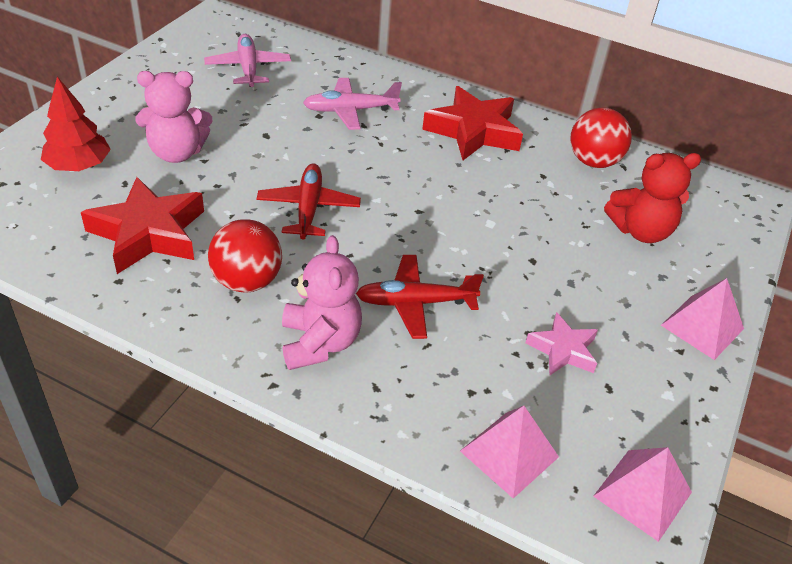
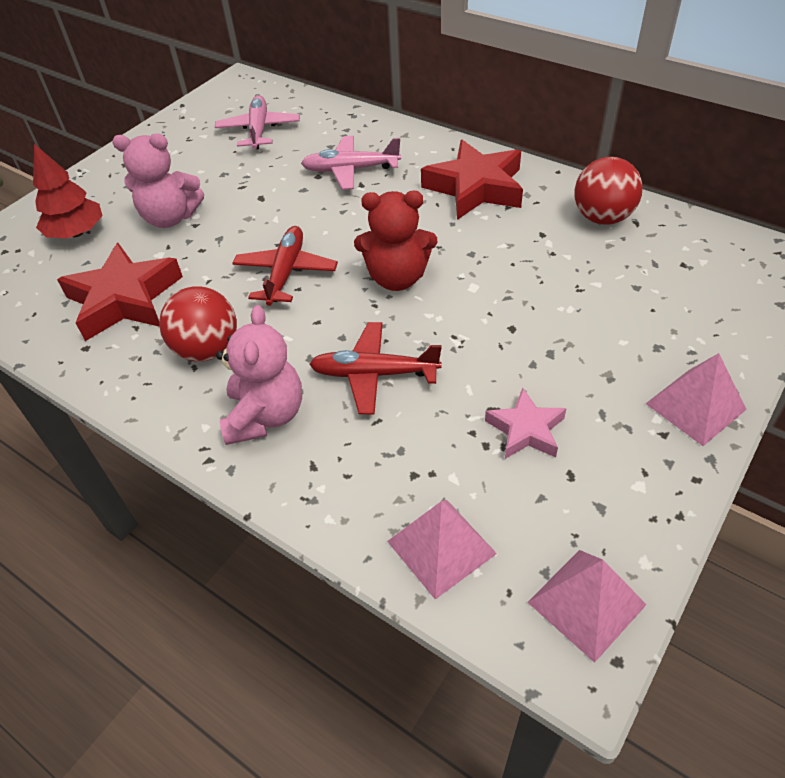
camera: 15 degrees right, 5 degrees up
red teddy bear [604,153,701,243] -> red teddy bear moved to [354,191,437,291]

